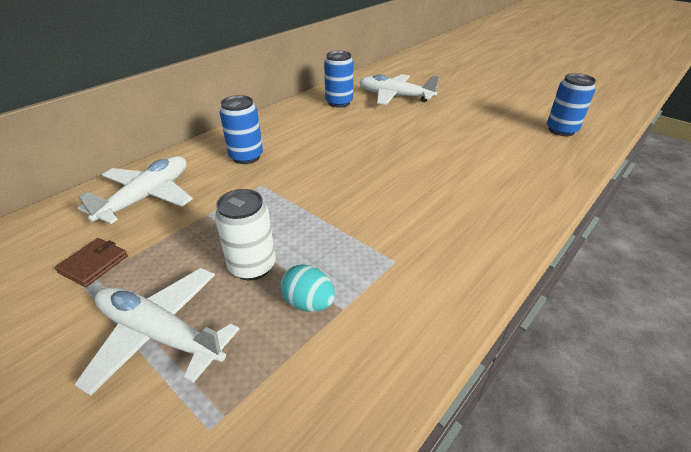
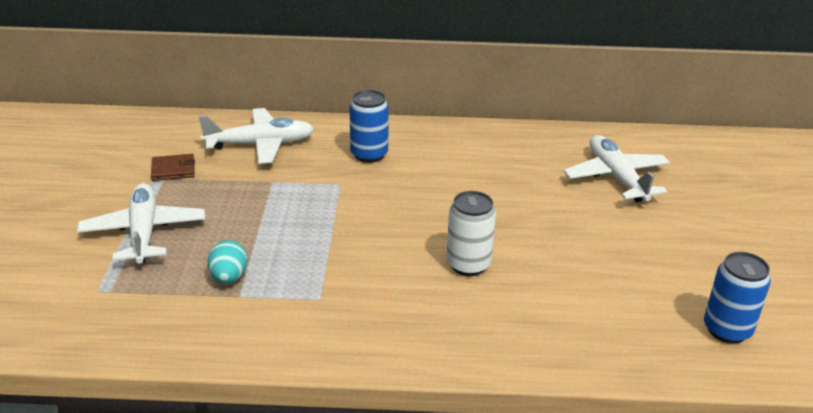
camera: 50 degrees right, 5 degrees down
white can [215,189,276,280] -> white can moved to [446,191,496,276]
blue can [324,51,353,108] -> none

